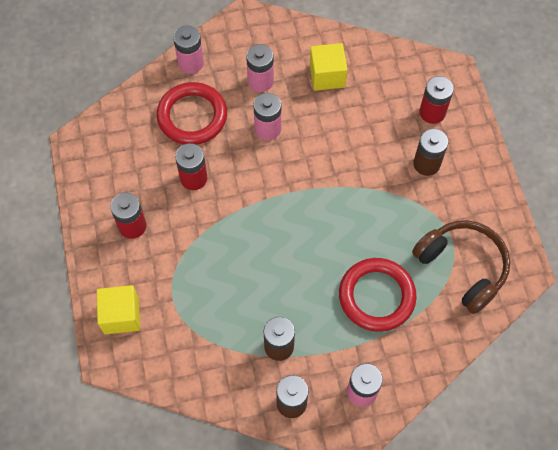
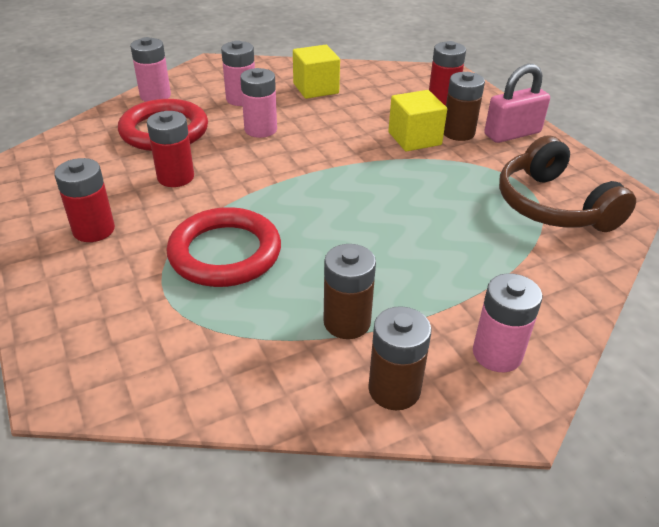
camera: 15 degrees left, 25 degrees down
yellow cube [97,285,140,334] -> yellow cube moved to [388,90,447,151]
red ring [339,258,417,332] -> red ring moved to [167,207,281,287]
brown headphones [412,220,510,314] -> brown headphones turned 150 degrees counterclockwise [499,135,636,232]
none -> pink padlock [484,64,550,143]

